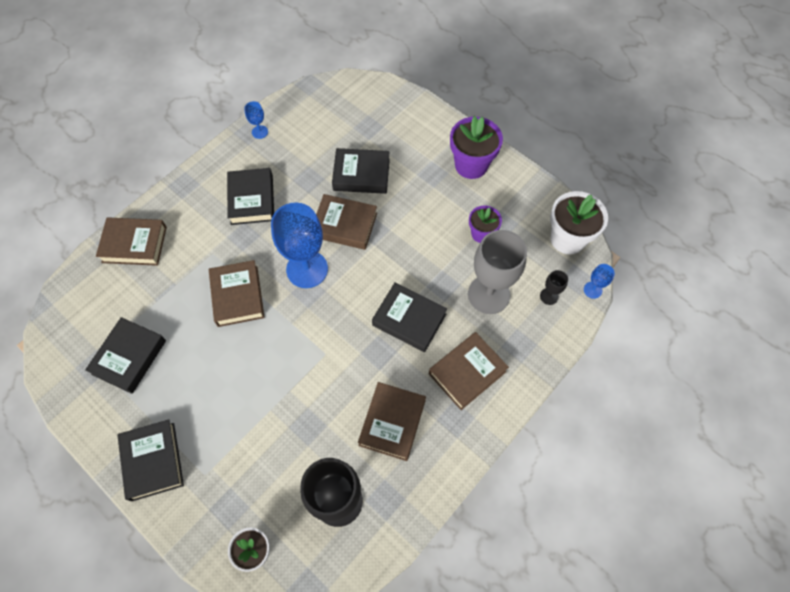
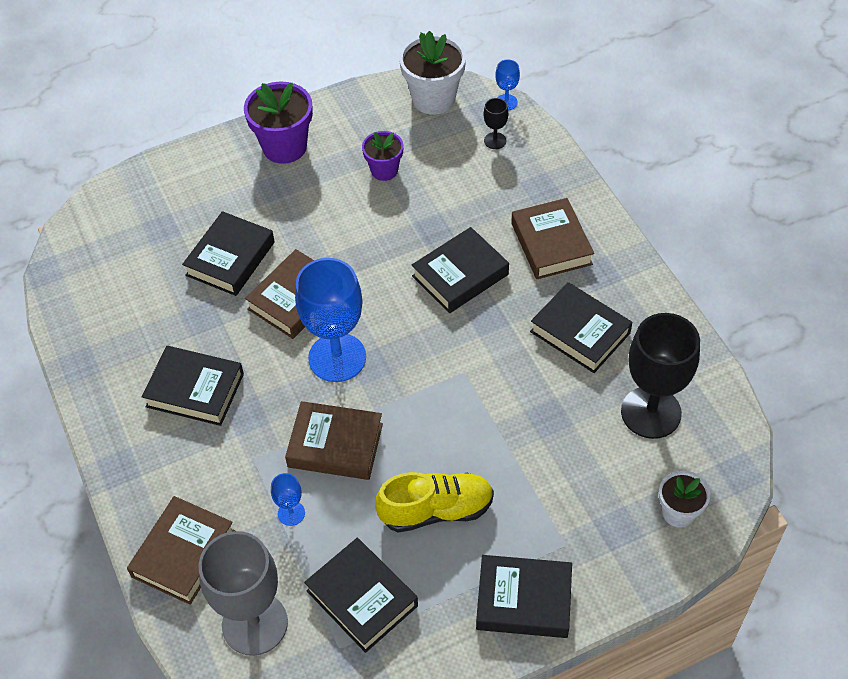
camera: 65 degrees left, 10 degrees down
blue goblet [244,101,268,139] -> blue goblet moved to [271,473,305,526]
brown book [358,382,426,461] -> black book [530,282,632,373]
grey goblet [468,230,527,314] -> grey goblet moved to [199,531,288,656]
none -> yellow shoe [375,472,494,532]

